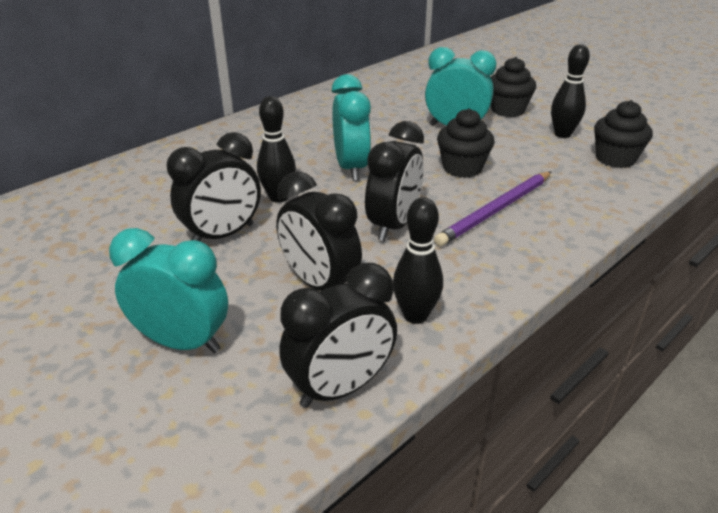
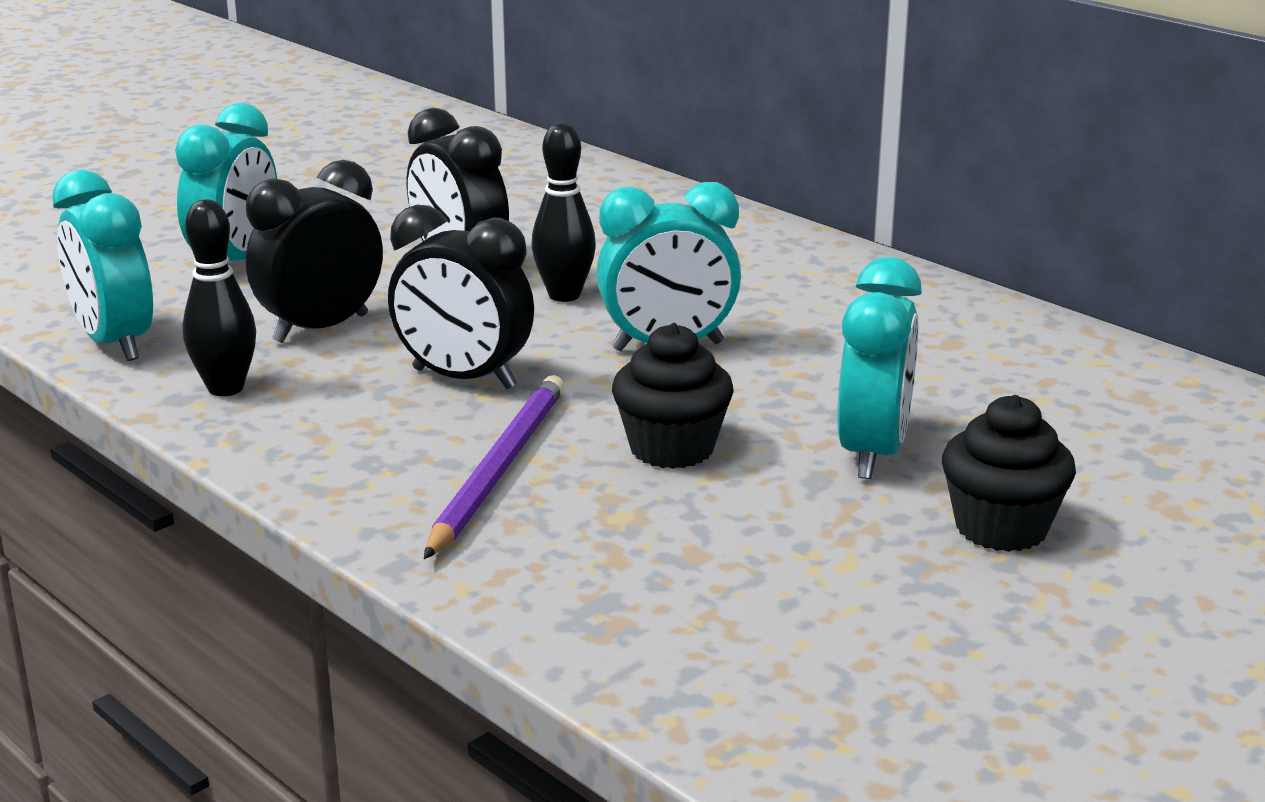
camera: 90 degrees right, 10 degrees down
black clock [279,263,397,408] -> turquoise clock [52,170,153,361]
purple pencil [434,172,551,246] -> purple pencil turned 60 degrees clockwise [424,375,564,559]
black bowling pin [551,44,590,138] -> none
black cupcake [594,100,653,168] -> none

